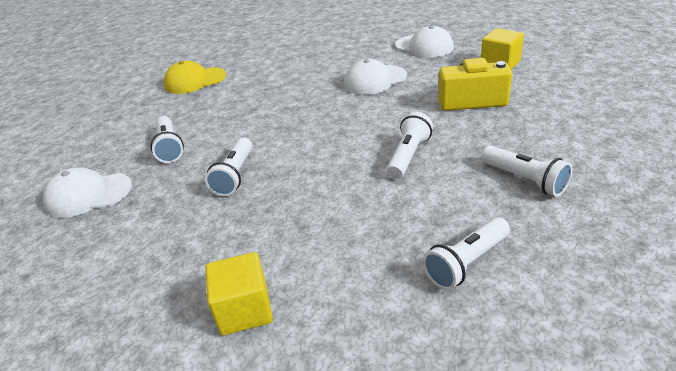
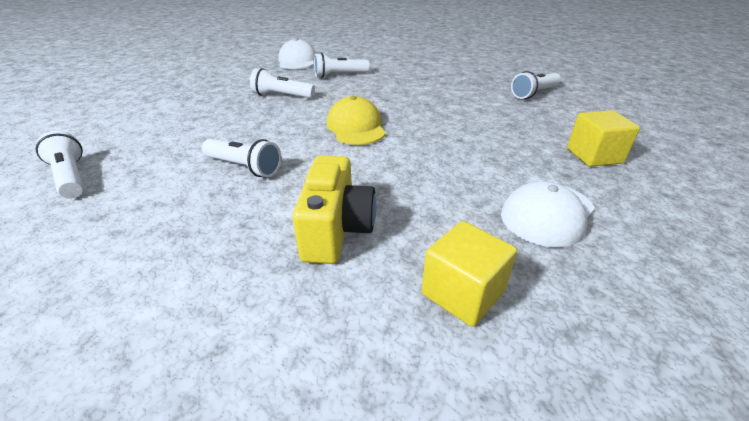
camera: 90 degrees right, 0 degrees up
yellow cap [164,61,226,94] -> yellow cap moved to [327,96,386,145]
yellow cube [205,252,273,336] -> yellow cube moved to [567,110,640,167]
white cap [344,59,407,95] -> none
white flashlight [481,146,572,197] -> white flashlight moved to [511,71,561,99]

